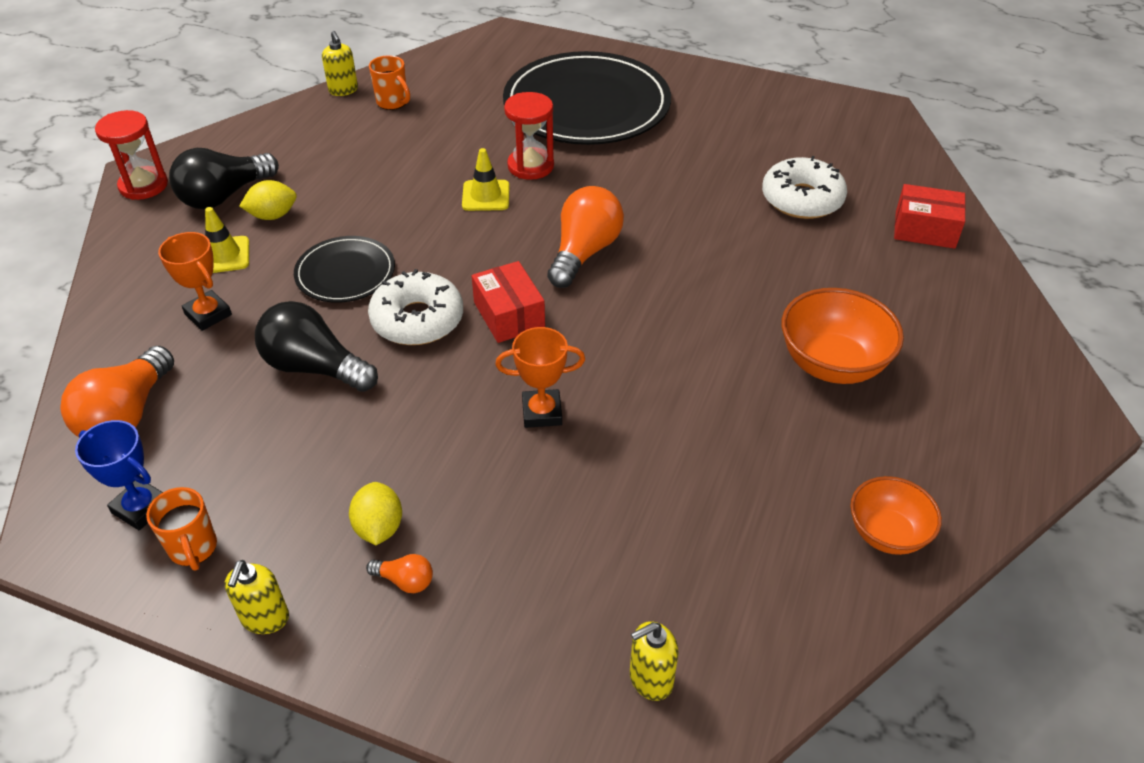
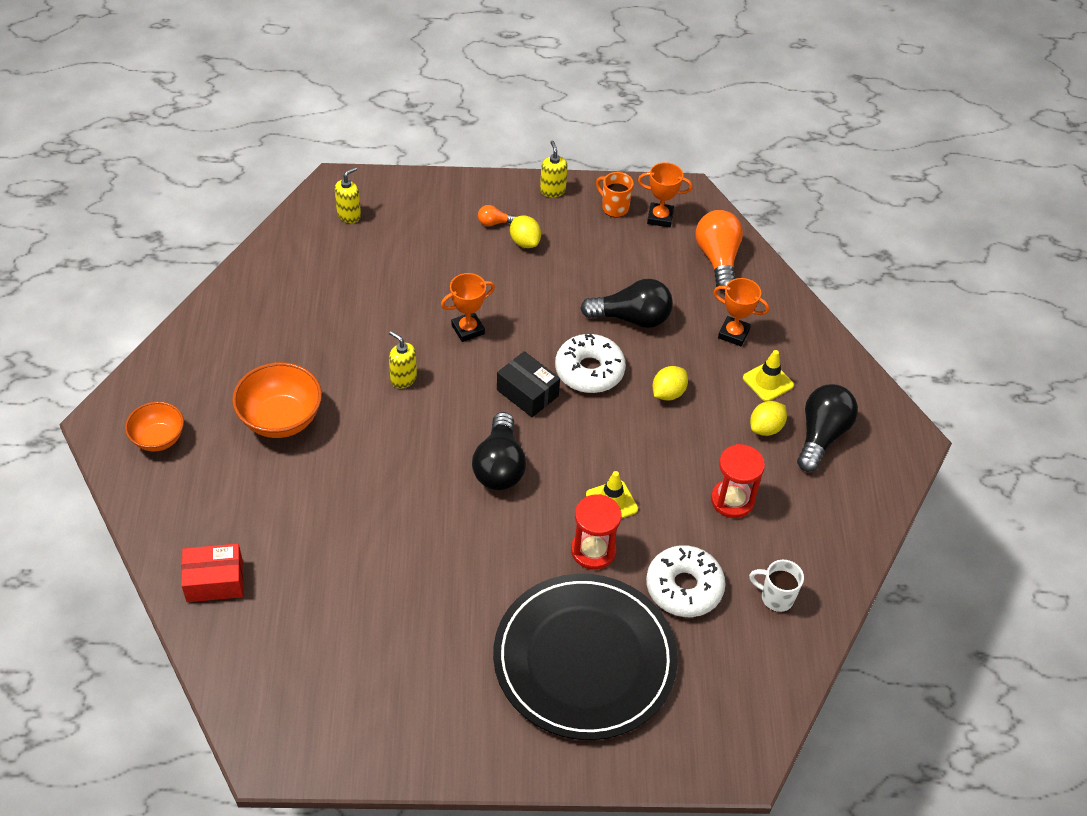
camera: 155 degrees right, 5 degrees up
blue trophy [75,420,163,530] -> orange trophy [638,162,693,227]
red hourglass [95,110,168,200] -> red hourglass moved to [711,444,765,518]
black plate [294,236,395,303] -> yellow lemon [653,366,688,401]
yellow soap dispenser [322,31,358,96] -> yellow soap dispenser moved to [389,331,417,388]
orange mug [369,55,410,110] -> white mug [749,560,804,612]
red box [472,261,545,343] -> black box [497,351,560,417]
orange light bulb [547,186,624,288] -> black light bulb [472,412,526,490]
white donut [762,156,847,219] -> white donut moved to [646,545,726,617]
orange bowl [850,476,942,555] -> orange bowl moved to [125,402,184,452]

